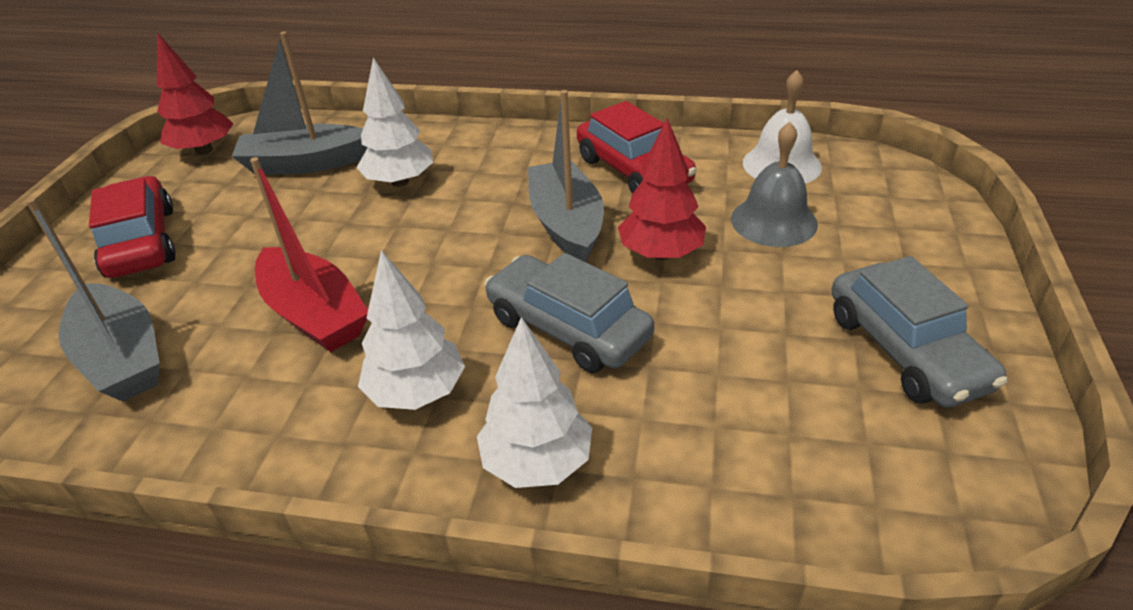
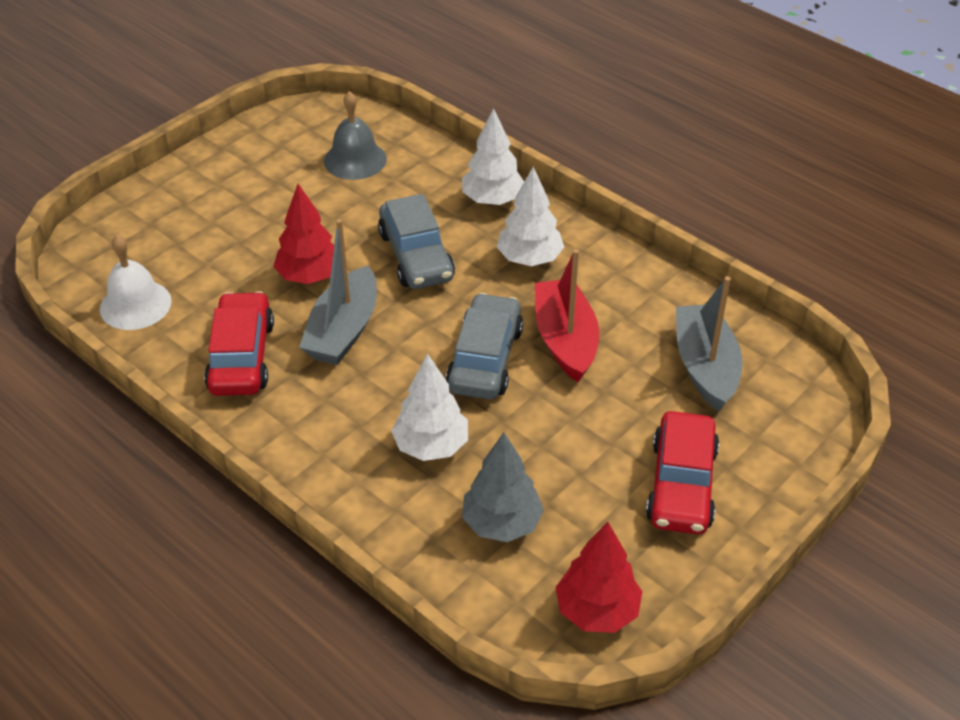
camera: 150 degrees left, 5 degrees up
grey boat [232,31,367,175] -> grey tree [462,432,544,542]
grey bell [731,122,818,247] -> grey bell moved to [324,91,387,180]
grey car [832,256,1008,408] -> grey car moved to [446,293,523,399]

